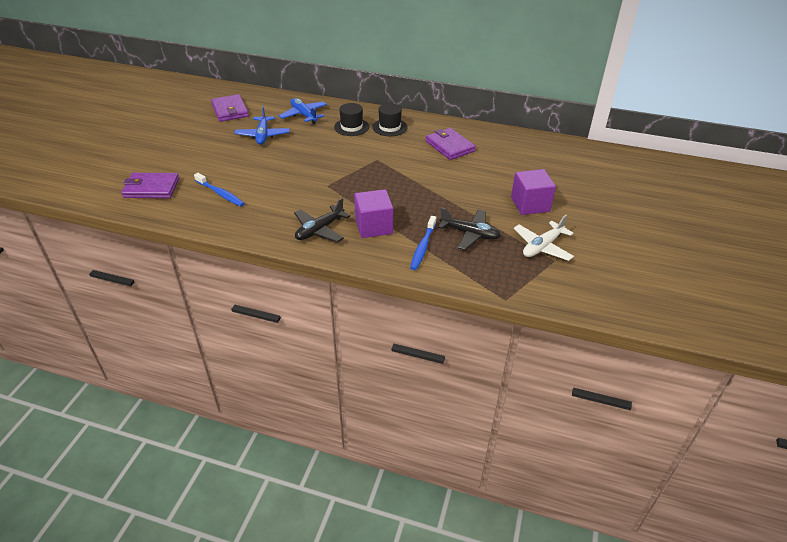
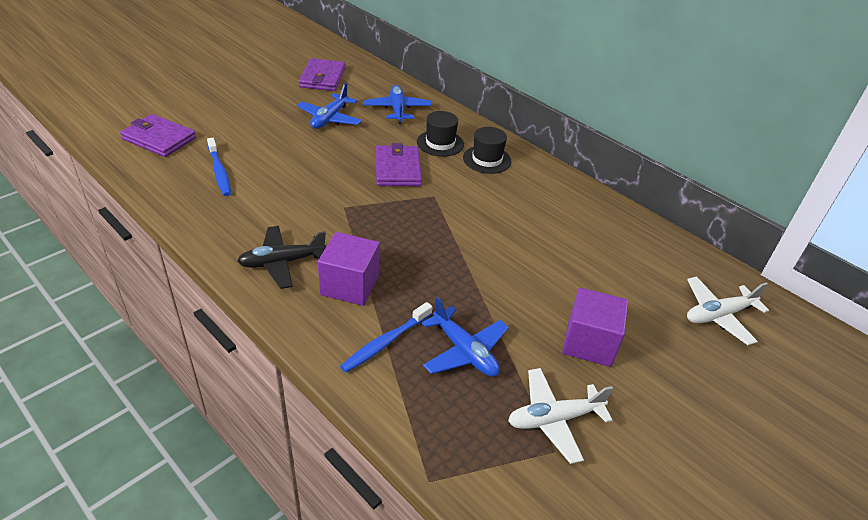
camera: 25 degrees right, 0 degrees up
purple wallet [425,128,476,160] -> purple wallet moved to [376,143,422,186]
black plane [438,207,501,250] -> blue plane [422,297,509,377]
none -> white plane [687,276,769,345]

